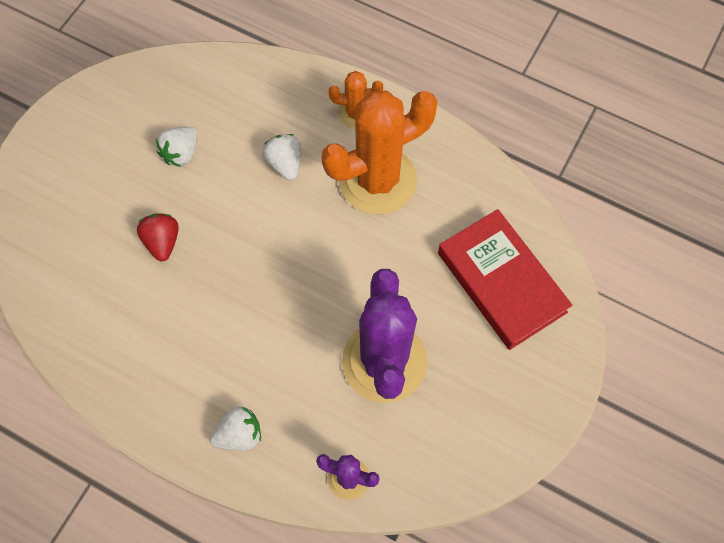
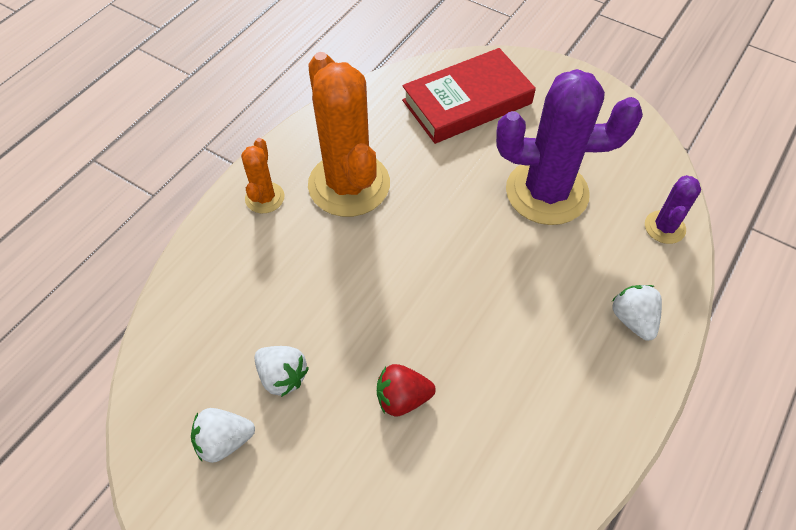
camera: 85 degrees left, 10 degrees down
white strawberry [263,134,302,180] -> white strawberry moved to [191,408,255,463]

